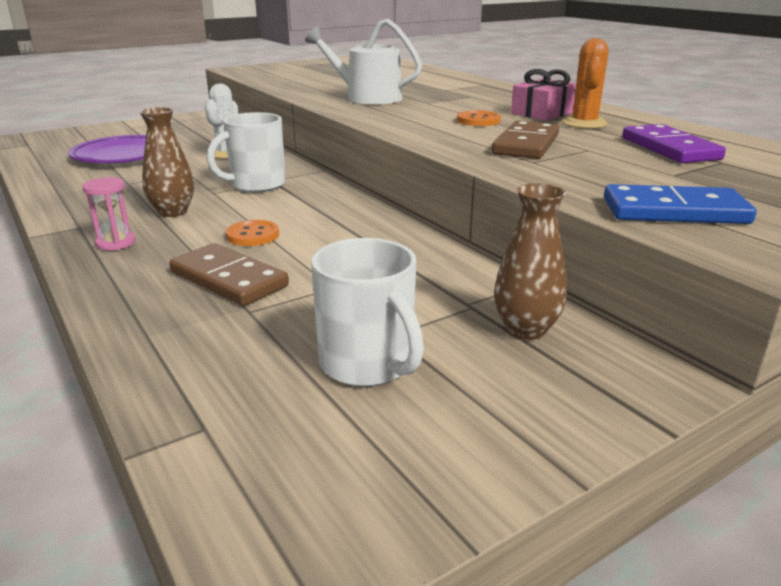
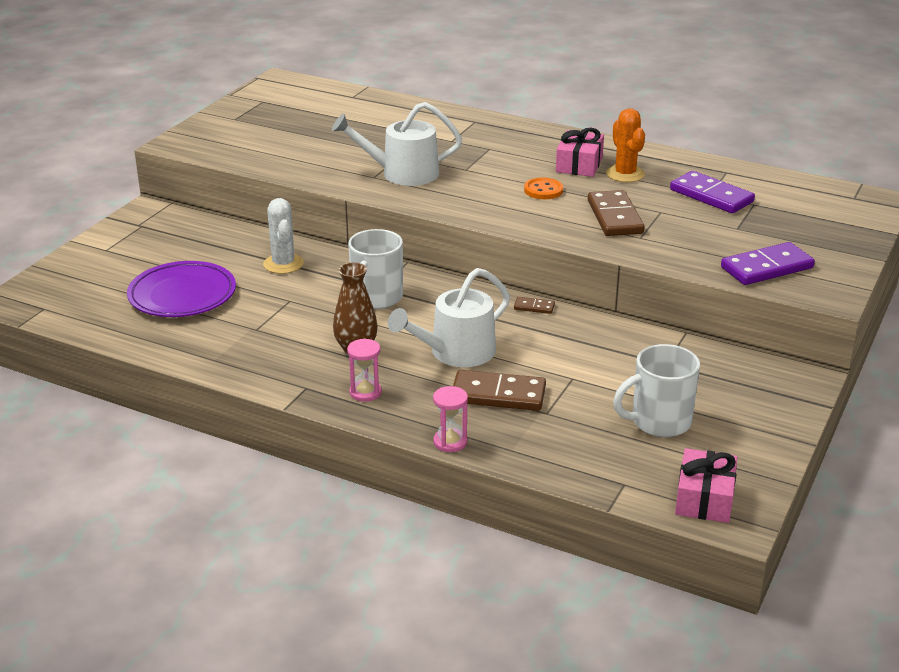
camera: 30 degrees left, 5 degrees up
orange button [226,220,279,246] -> white watering can [388,268,510,367]
white mug [311,238,424,387] -> white mug turned 135 degrees clockwise [613,344,700,437]
brown vase [494,184,567,340] -> none
blue domino [604,184,757,224] -> purple domino [721,242,815,285]
none -> pink hourglass [433,386,468,452]
none -> brown domino [514,297,555,314]
none -> pink gift [675,448,737,523]

